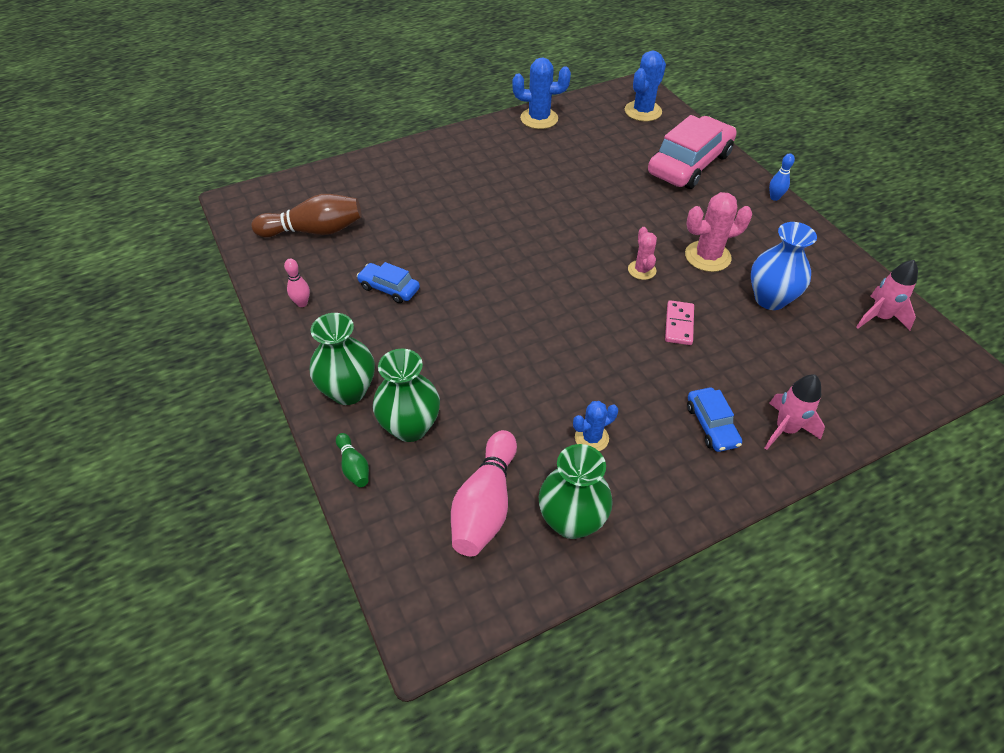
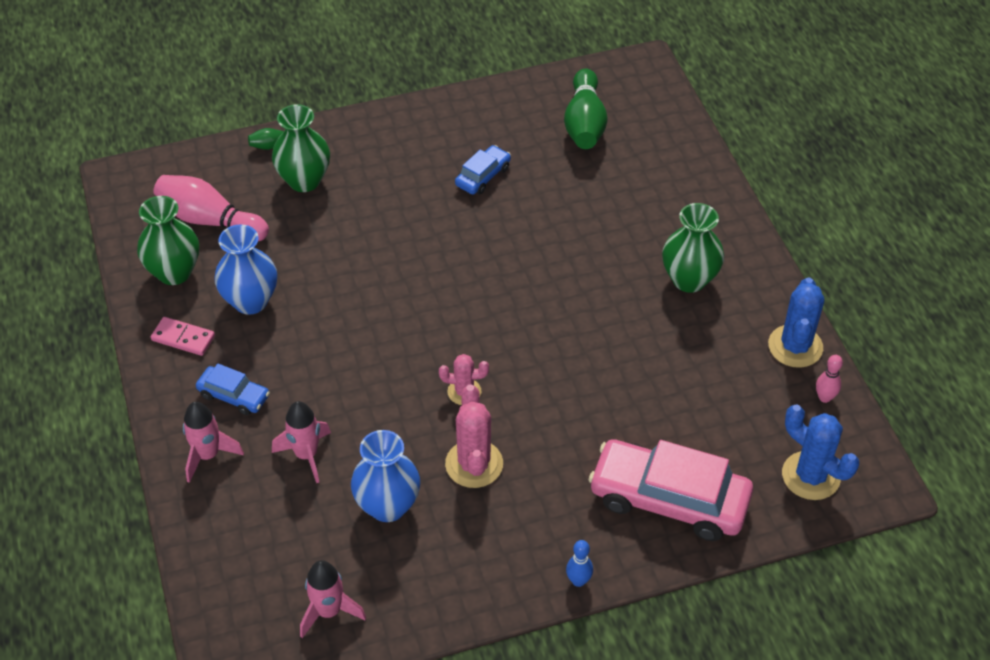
camera: 100 degrees right, 0 degrees up
brown bowling pin [251,194,362,237] -> green bowling pin [564,69,608,149]
pink bowling pin [284,259,310,307] -> pink bowling pin moved to [816,355,843,403]
green vase [309,313,375,405] -> green vase moved to [662,203,724,293]
blue cactus [573,401,618,451] -> blue vase [214,224,277,315]
pink car [648,115,737,189] -> pink car turned 150 degrees clockwise [589,439,753,541]
pink domino [665,300,694,345] -> pink domino moved to [151,317,215,356]
blue car [687,388,742,452] -> blue car turned 150 degrees counterclockwise [196,364,270,415]
none -> pink rocket [272,401,331,483]

